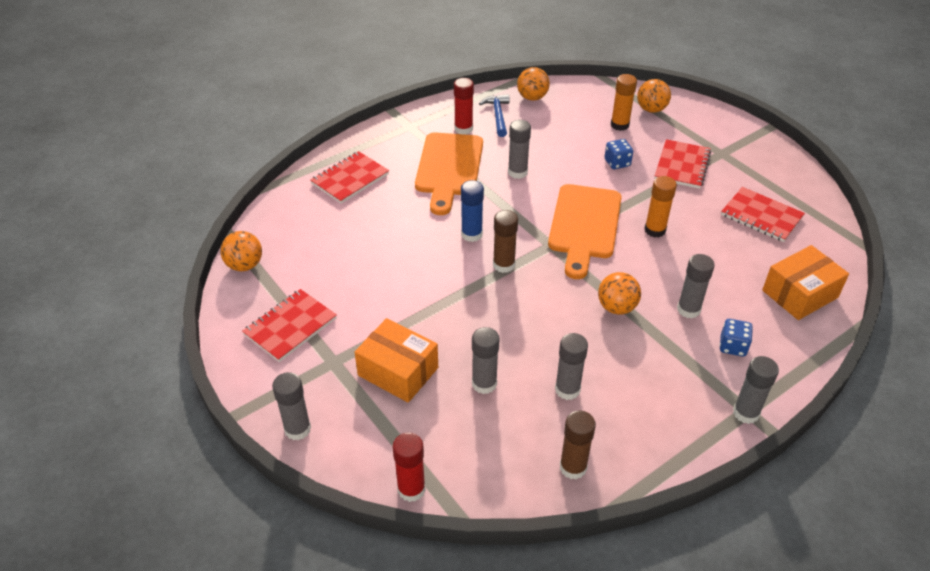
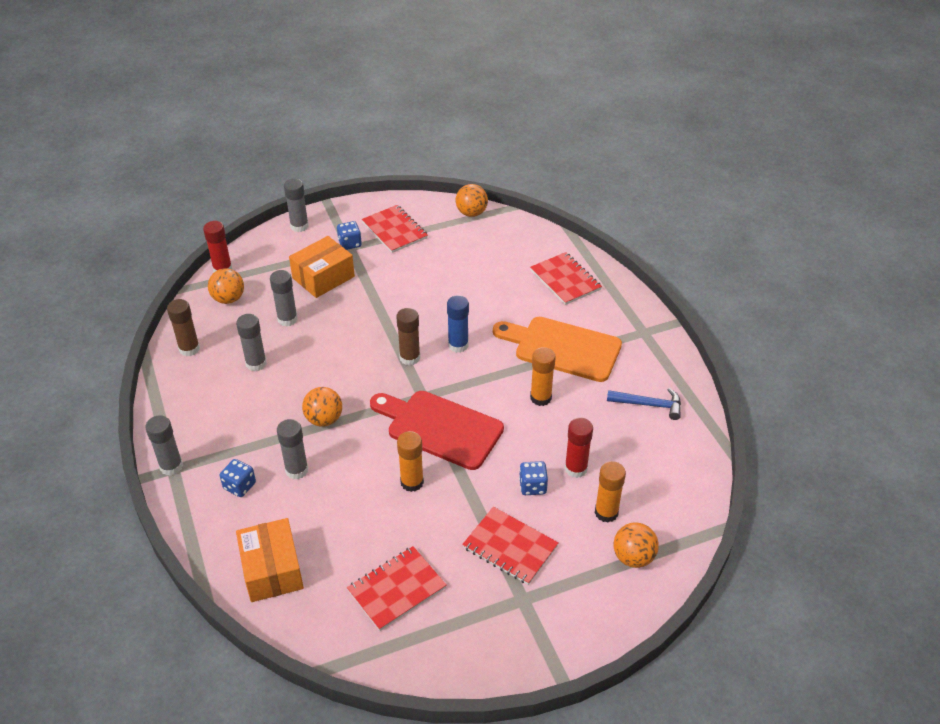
camera: 105 degrees right, 0 degrees up
red glue stick [454,78,474,134] -> red glue stick moved to [565,418,593,478]
grey glue stick [508,120,531,179] -> orange glue stick [530,347,556,406]
orange ball [517,67,550,101] -> orange ball moved to [208,268,244,304]
orange cutting board [548,184,622,279] -> red cutting board [370,391,504,470]
none -> blue dice [337,221,362,250]

